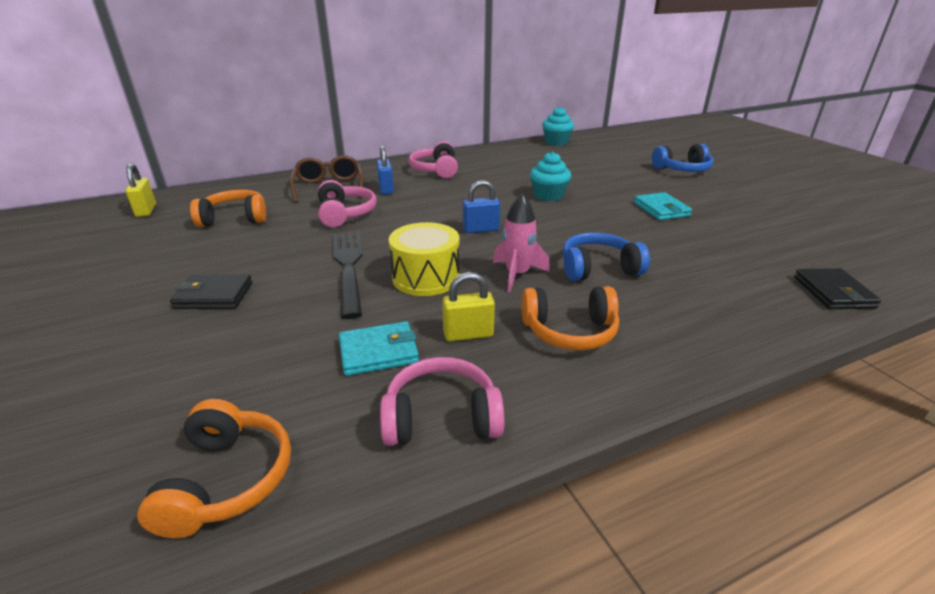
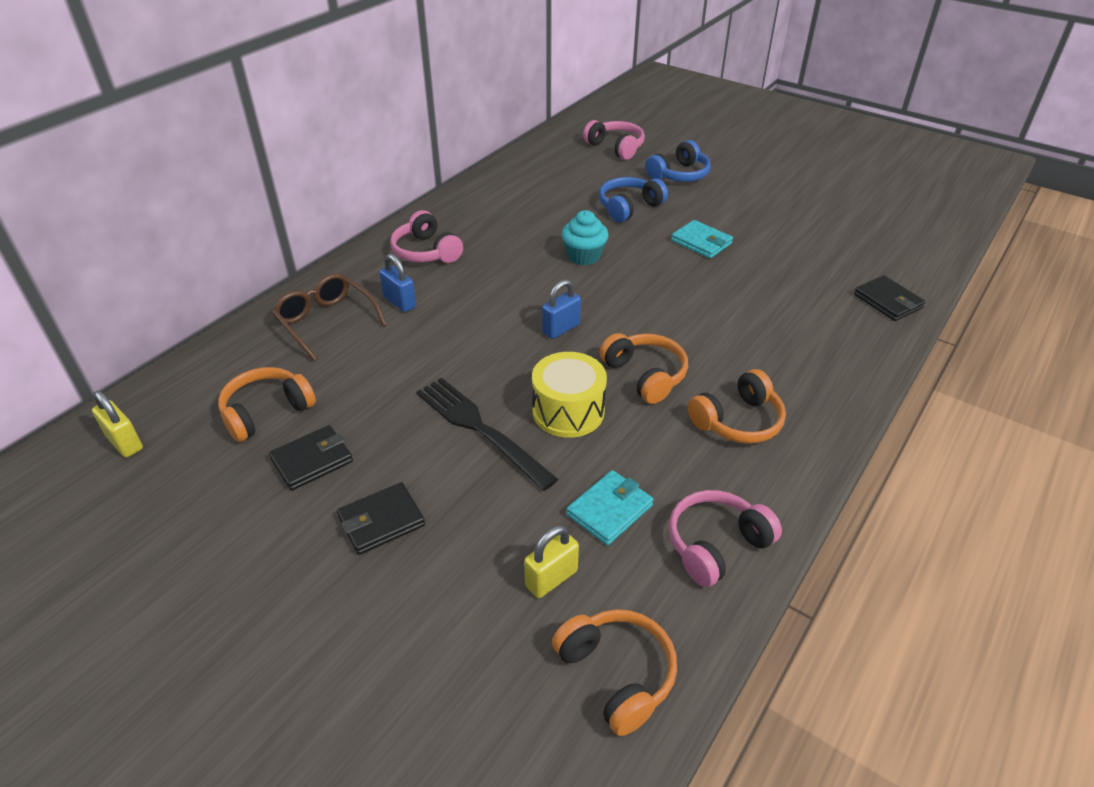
camera: 30 degrees left, 10 degrees up
pink headphones [318,180,377,227] -> pink headphones moved to [583,120,645,160]
yellow padlock [442,272,495,341] -> yellow padlock moved to [524,525,579,598]
pink rocket [493,193,550,292] -> orange headphones [600,333,688,404]
turquoise cupcake [542,107,574,146] -> none
blue headphones [562,232,650,281] -> blue headphones moved to [599,177,668,222]
none -> black wallet [269,425,353,491]

